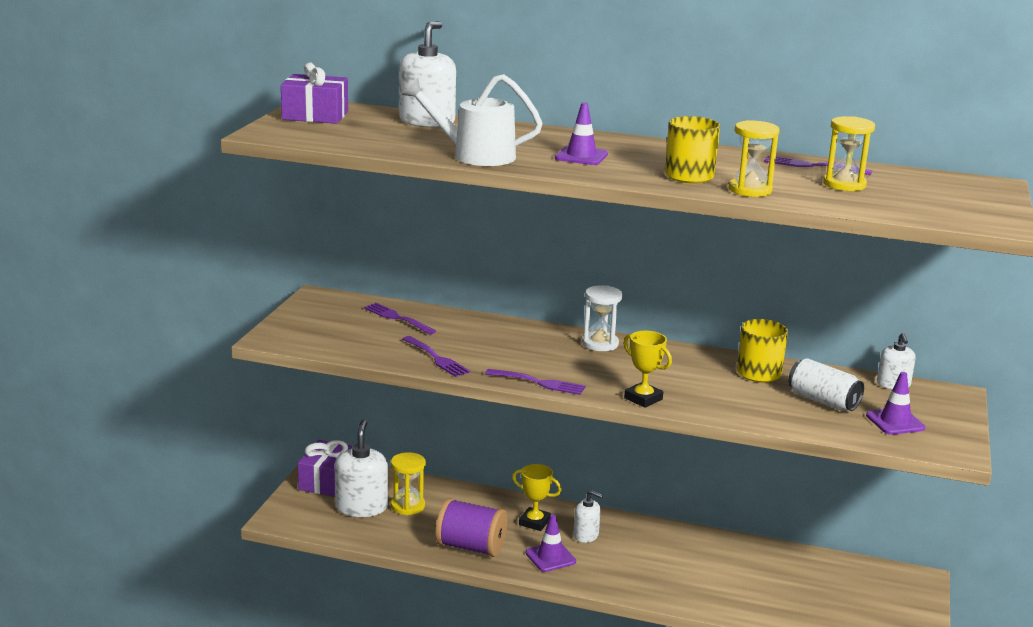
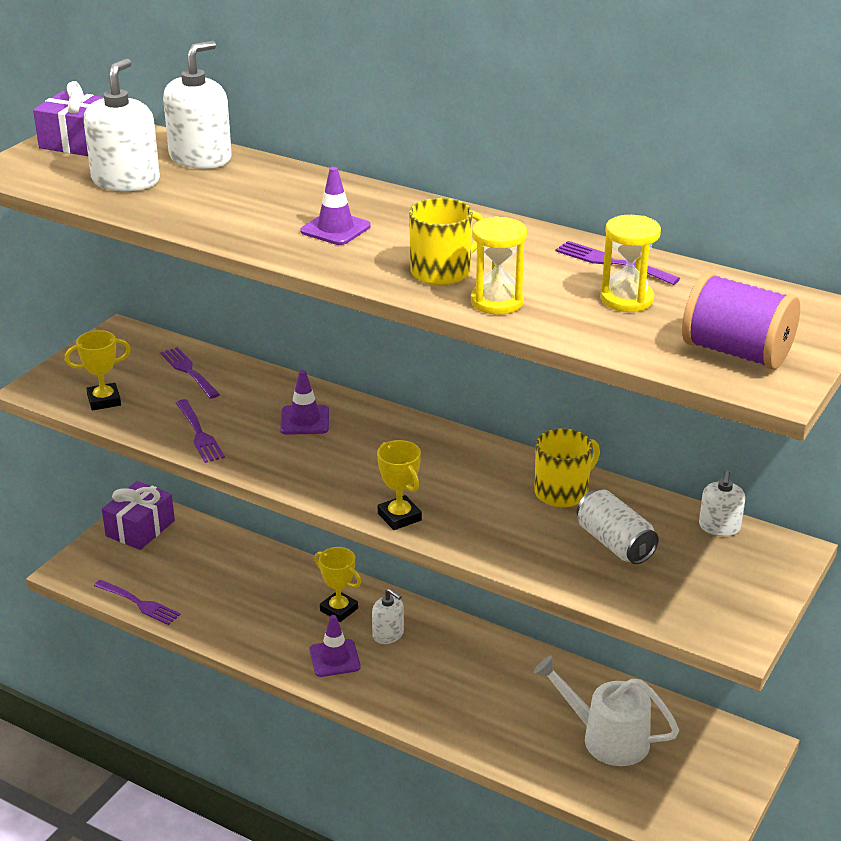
camera: 15 degrees right, 10 degrees up
white soap dispenser [335,420,388,517] -> white soap dispenser moved to [84,58,160,191]
yellow hourglass [391,452,426,515] -> none
white watering can [402,74,543,166] -> white watering can moved to [533,656,679,766]
purple spool [436,498,508,557] -> purple spool moved to [682,272,800,369]
purple fork [485,369,586,395] -> purple fork moved to [94,580,181,625]
white hourglass [582,285,623,351] -> none
purple traffic cone [866,372,926,435] -> purple traffic cone moved to [280,370,329,435]
none -> yellow trophy [65,330,131,411]

